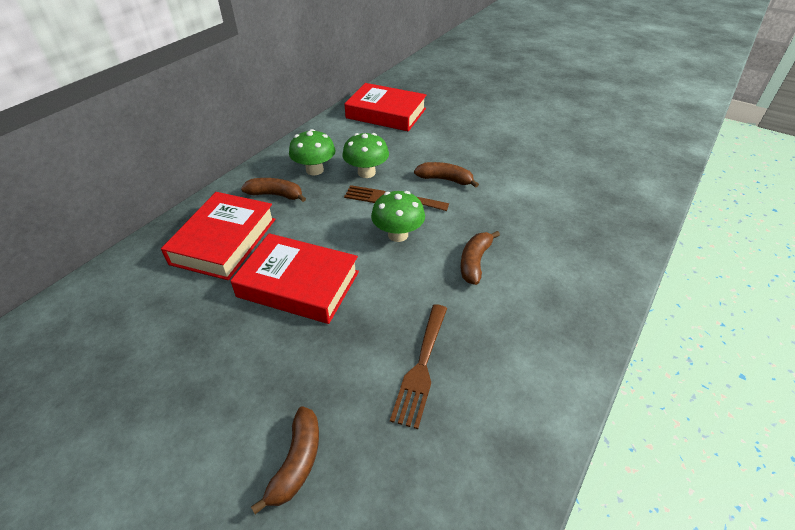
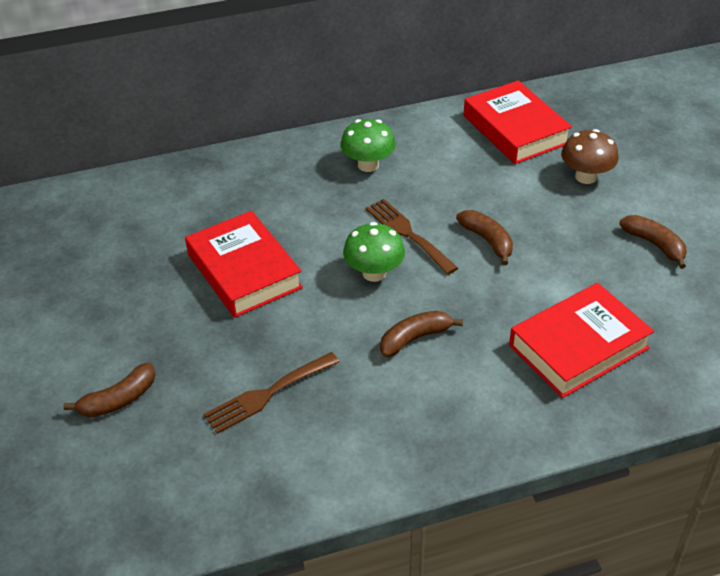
camera: 40 degrees right, 0 degrees up
red book [161,192,275,280] -> red book moved to [509,283,654,398]
brown banana [241,178,306,202] -> brown banana moved to [619,215,687,269]
green mushroom [342,133,389,178] -> none
none -> brown mushroom [561,129,619,184]

